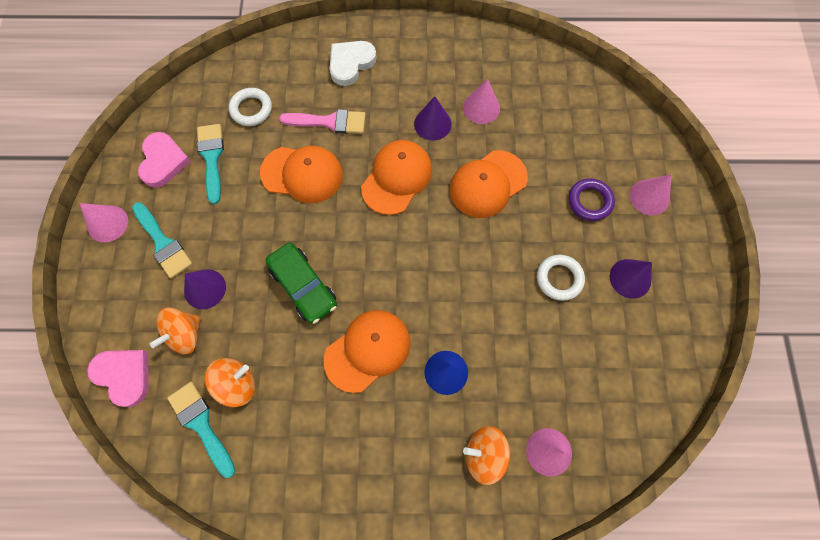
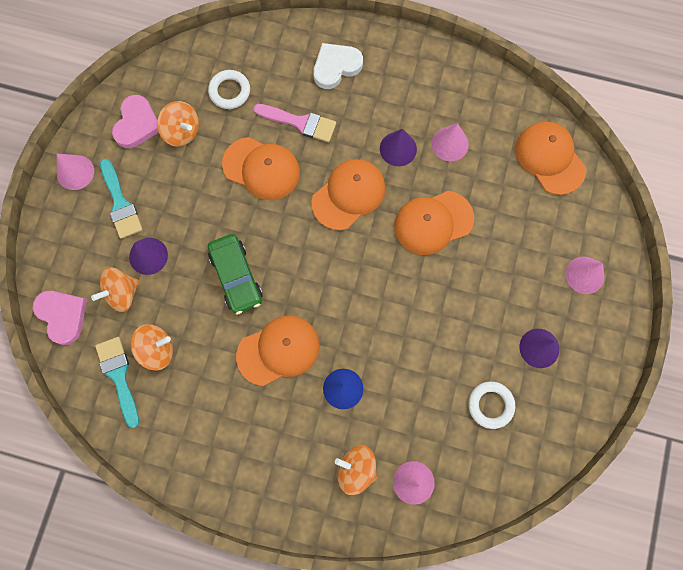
camera: 15 degrees right, 5 degrees up
turquoise brush [197,124,224,204] -> orange spinning top [157,101,199,147]
white ring [537,255,585,301] -> white ring moved to [468,381,515,429]
purple ring [569,178,615,221] -> none
none -> orange cap [516,122,586,195]

